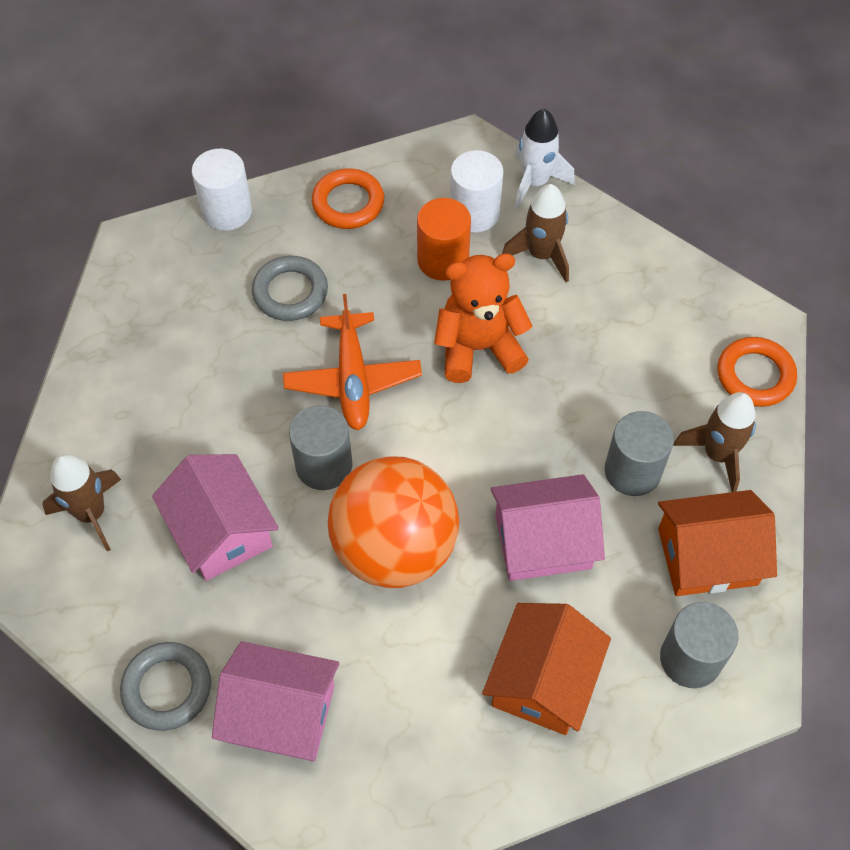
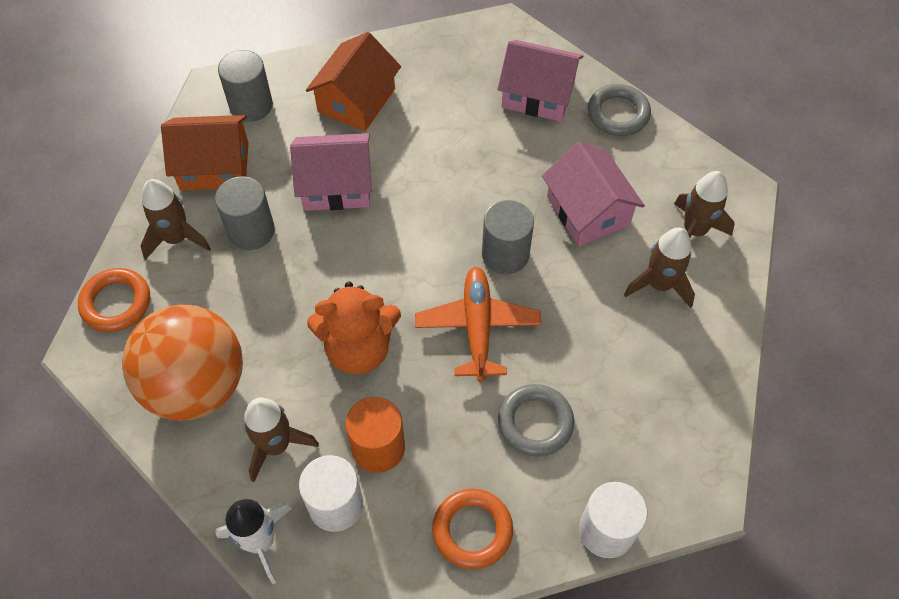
camera: 175 degrees left, 0 degrees up
orange ball [328,456,459,588] -> orange ball moved to [122,305,243,421]
none -> brown rocket [624,228,695,308]

